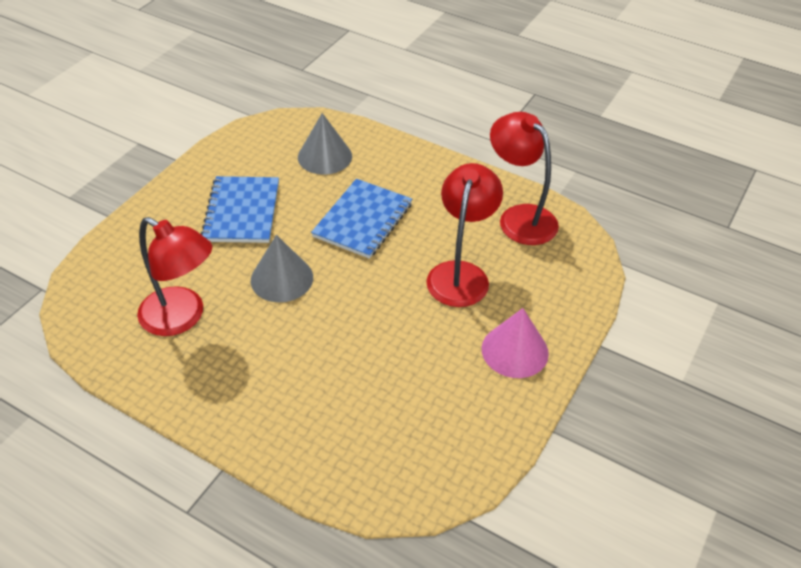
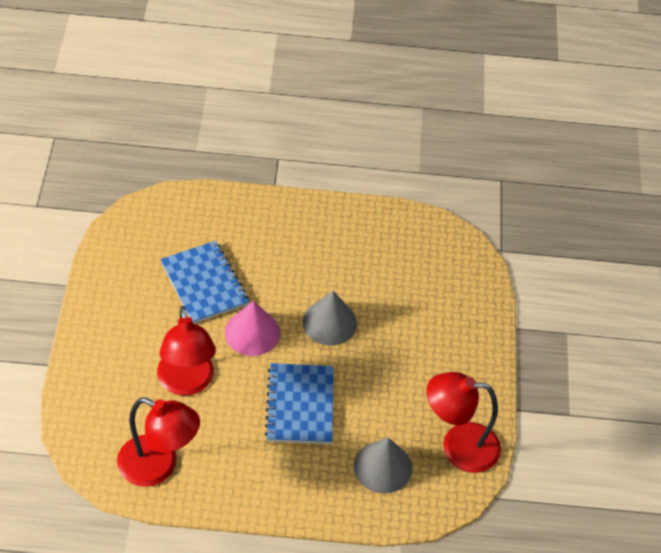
camera: 150 degrees right, 5 degrees up
red lamp [137,217,212,336] -> red lamp moved to [426,372,501,473]
blue notebook [201,176,279,243] -> blue notebook moved to [160,241,249,324]
pink cone [482,308,549,378] -> pink cone moved to [225,301,280,356]

